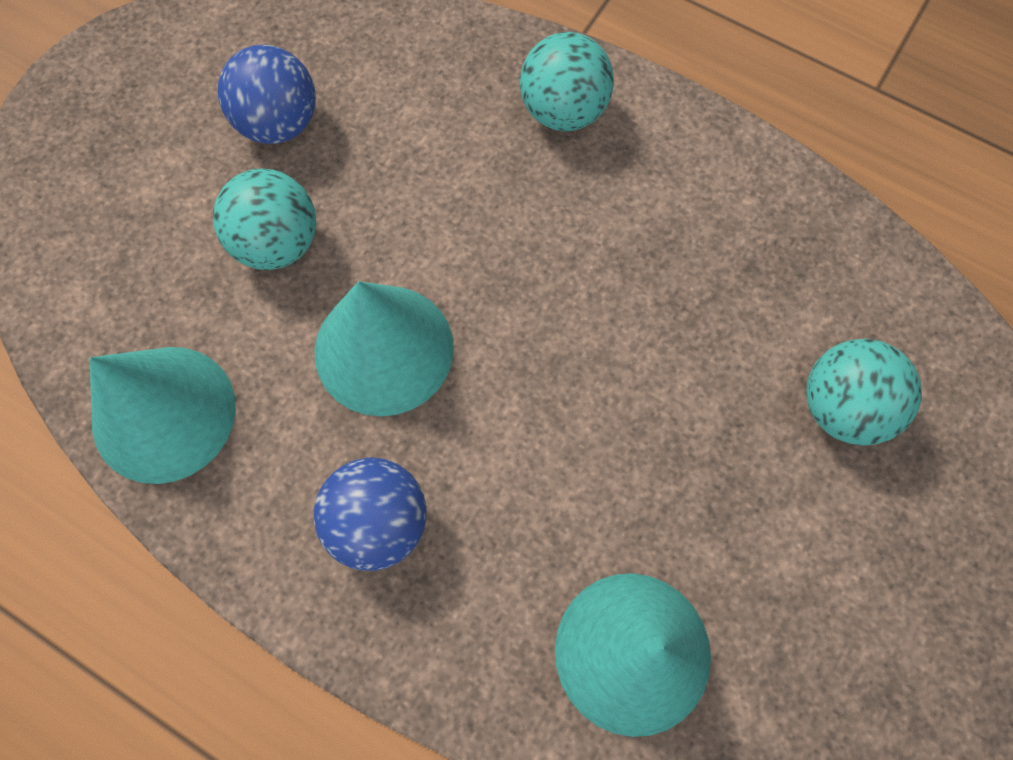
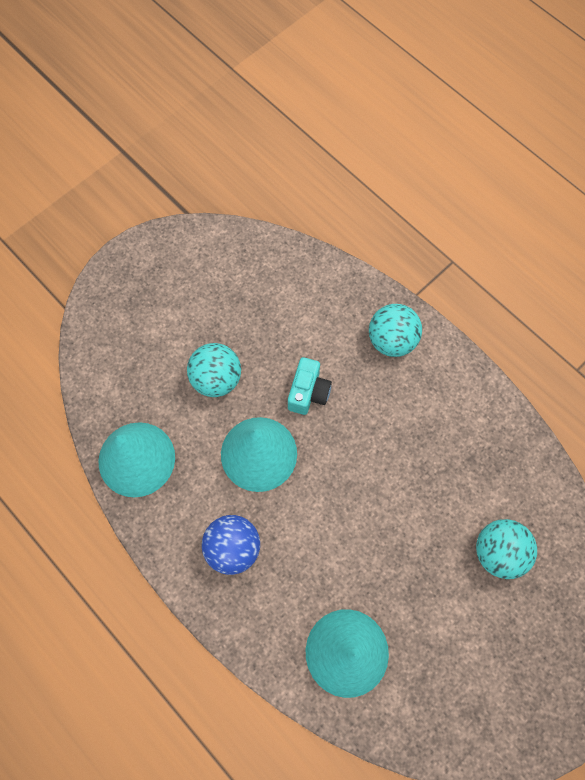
camera: 15 degrees right, 0 degrees up
blue ball [218,45,316,144] -> none
none -> turquoise camera [288,357,332,415]

